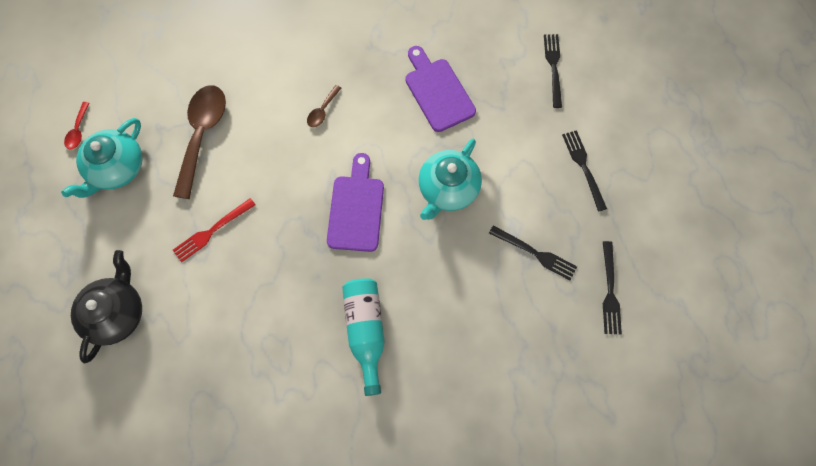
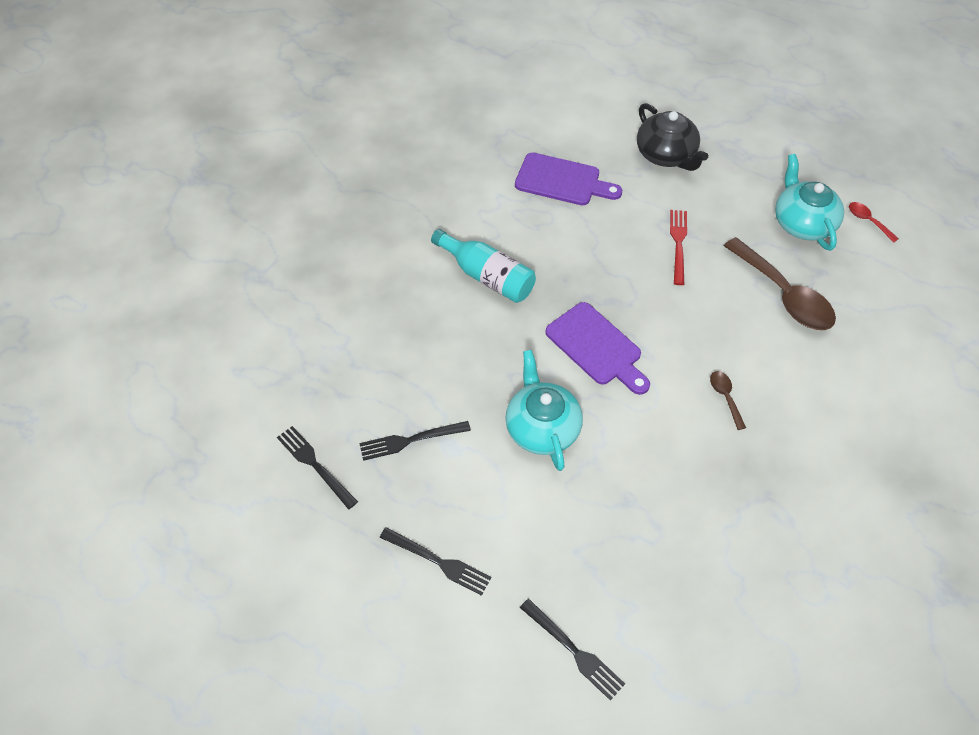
camera: 135 degrees right, 15 degrees down
purple cutting board [405,46,476,132] -> purple cutting board moved to [515,152,622,205]

